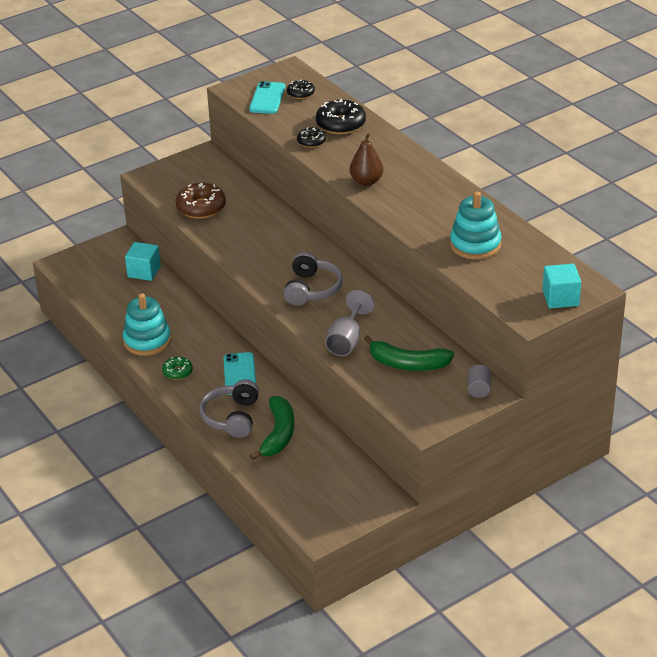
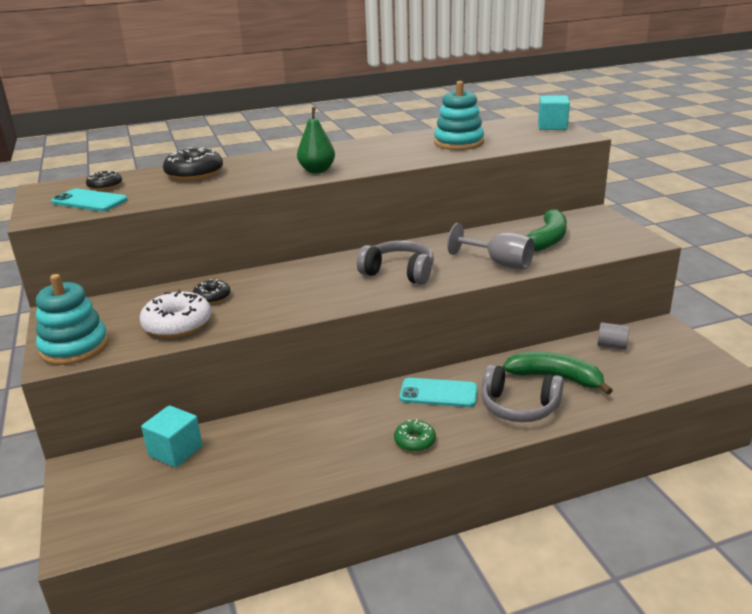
camera: 75 degrees left, 10 degrees down
turquoise stacking toy [123,293,171,356] -> turquoise stacking toy moved to [36,274,109,365]
brown donut [176,183,226,219] -> white donut [140,290,211,338]
black donut [297,127,326,148] -> black donut moved to [193,279,230,304]
brown pear [350,133,383,186] -> green pear [297,107,335,173]
grey cylinder [468,364,491,398] -> grey cylinder moved to [597,322,629,350]

